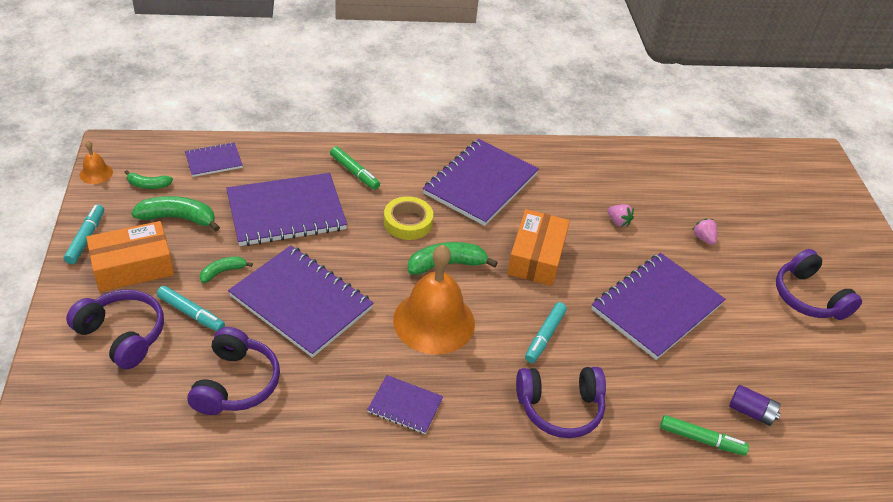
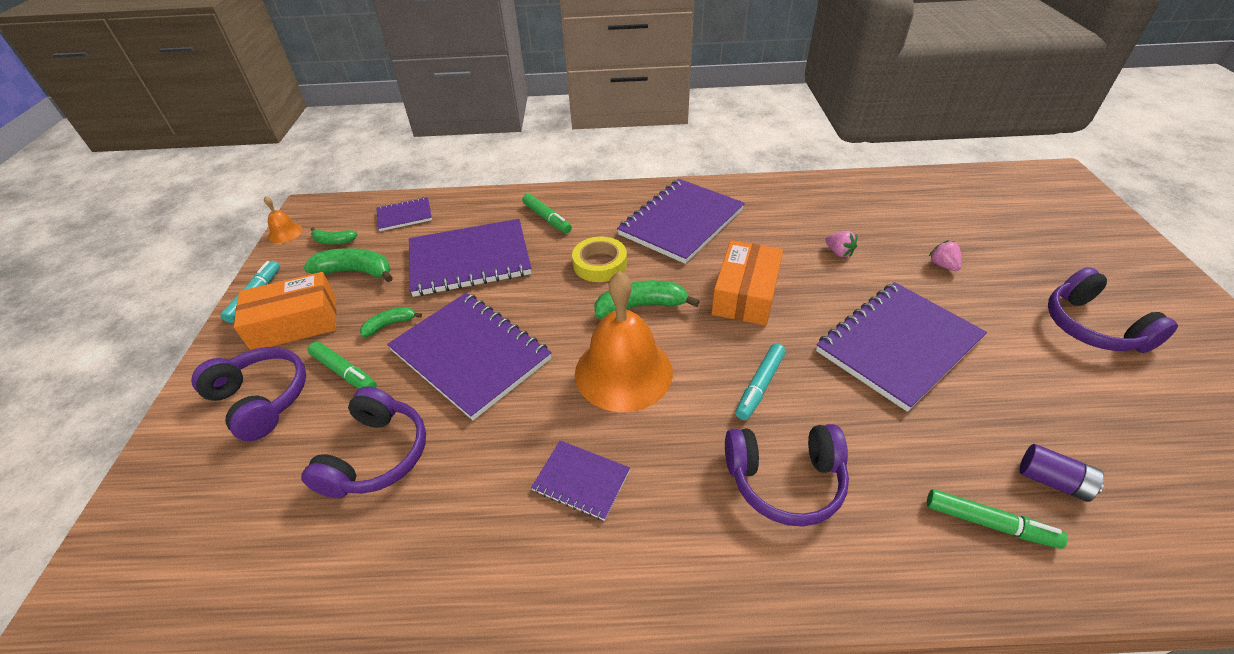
camera: 10 degrees right, 0 degrees up
turquoise marker [157,286,225,332] -> green marker [308,341,377,389]

